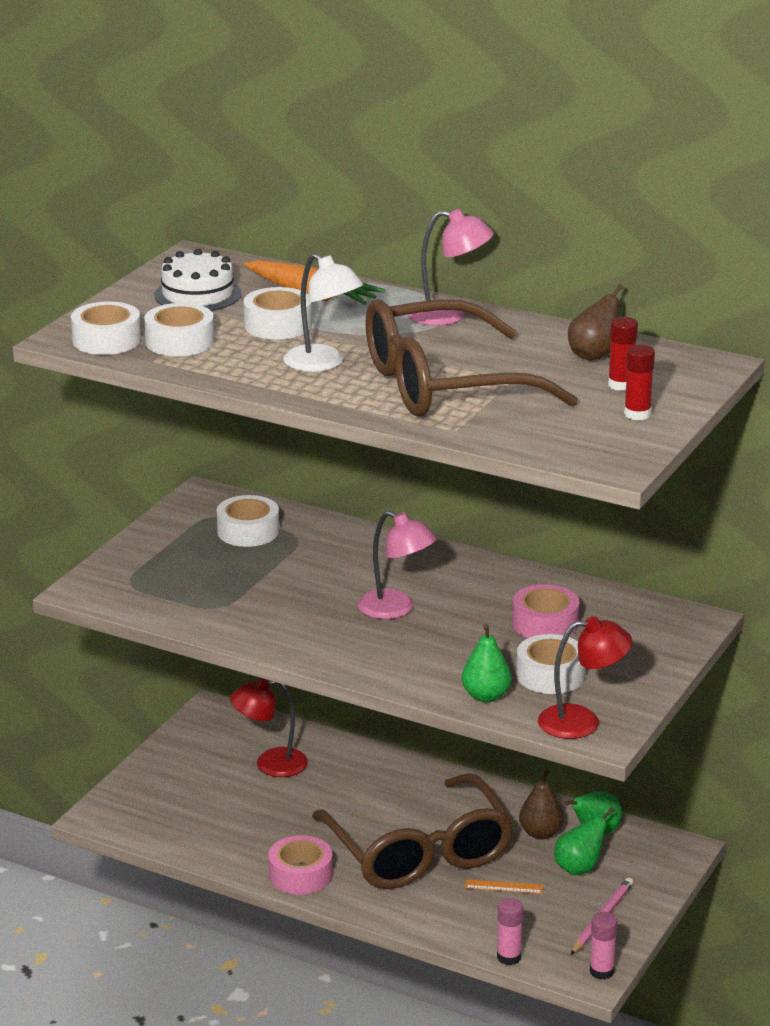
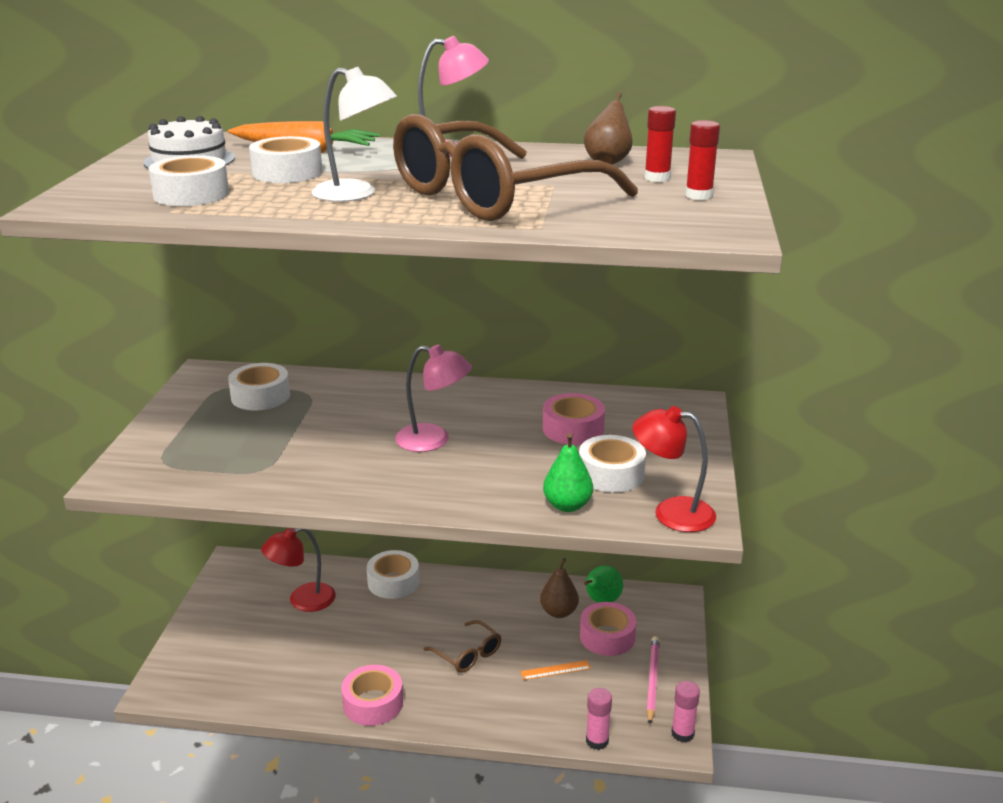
camera: 20 degrees left, 0 degrees up
white tape [71,301,141,355] -> white tape moved to [367,550,419,599]
brown glasses [312,773,514,889] -> brown glasses [424,620,502,673], size x0.41
red lamp [538,617,632,739] -> red lamp turned 135 degrees counterclockwise [633,406,716,532]
green pear [554,807,615,875] -> pink tape [580,602,636,656]

